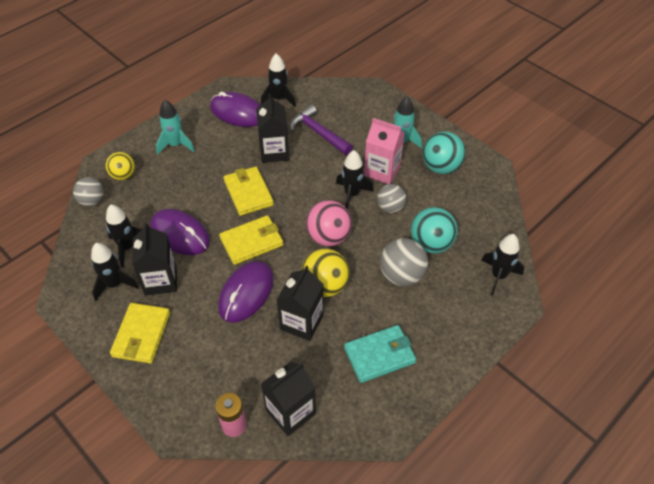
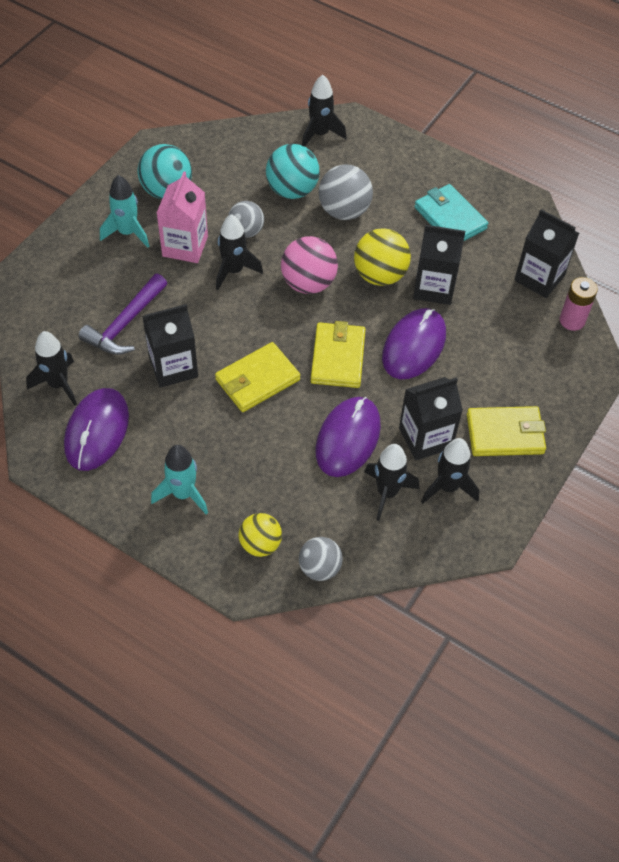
camera: 105 degrees left, 5 degrees up
purple mouse [218,261,274,323] -> purple mouse turned 75 degrees counterclockwise [382,308,446,379]
yellow wallet [219,215,283,265] -> yellow wallet turned 45 degrees clockwise [311,321,365,388]

